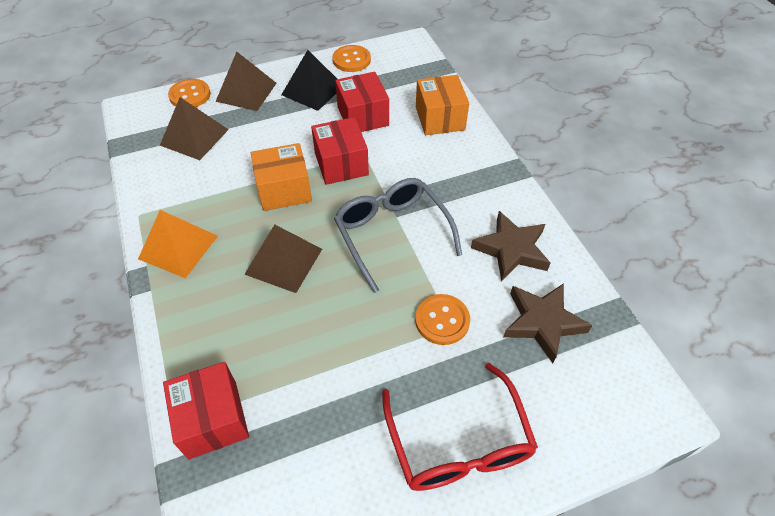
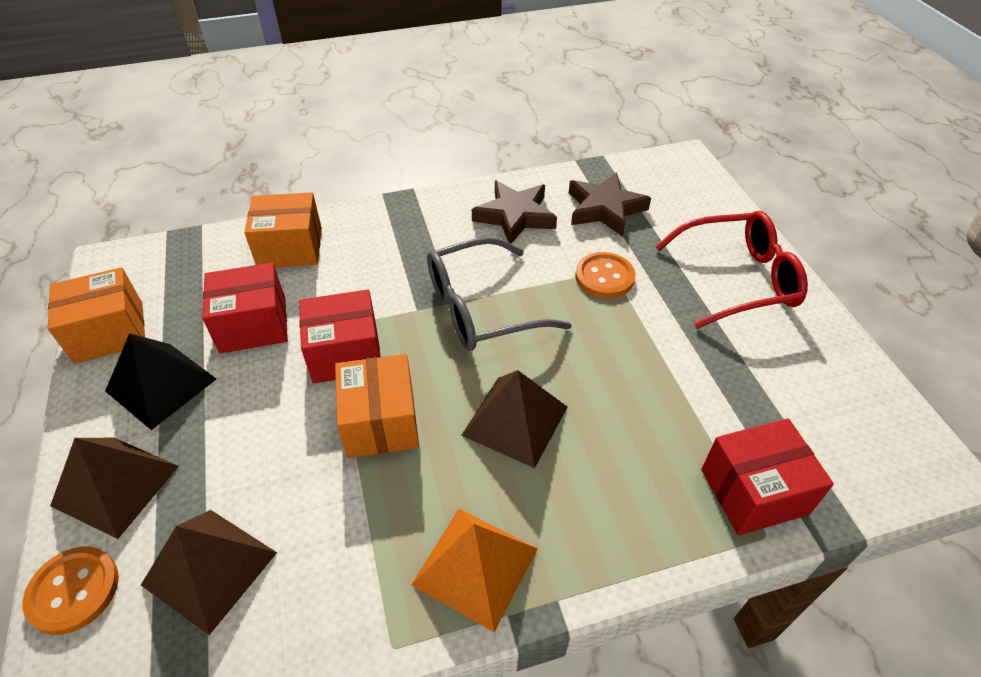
camera: 85 degrees left, 5 degrees down
orange button [333,45,371,72] -> orange box [48,267,145,364]

